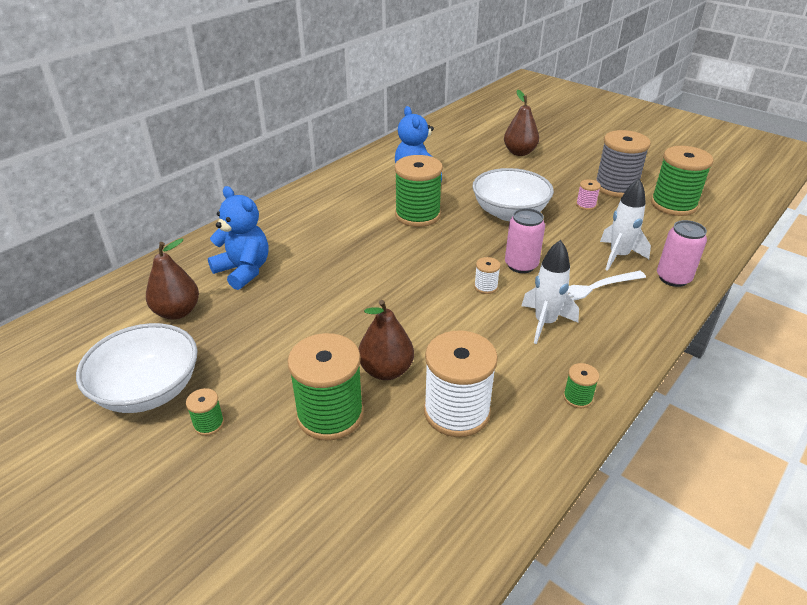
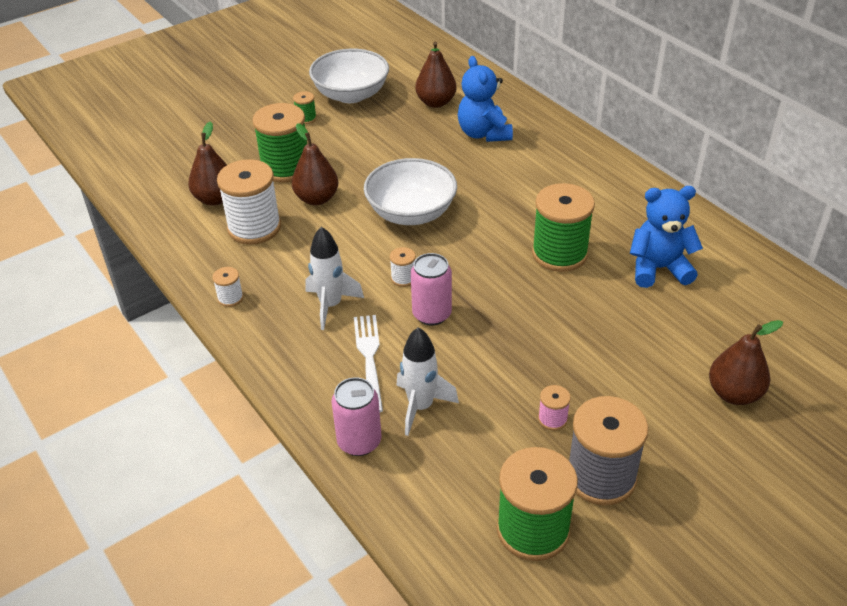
camera: 105 degrees right, 5 degrees up
blue teddy bear [208,186,268,290] -> blue teddy bear turned 105 degrees clockwise [458,56,513,142]
white bowl [472,168,554,221] -> white bowl moved to [364,158,457,225]
green spool [563,363,599,408] -> white spool [212,267,243,307]
none -> brown pear [188,121,227,206]

